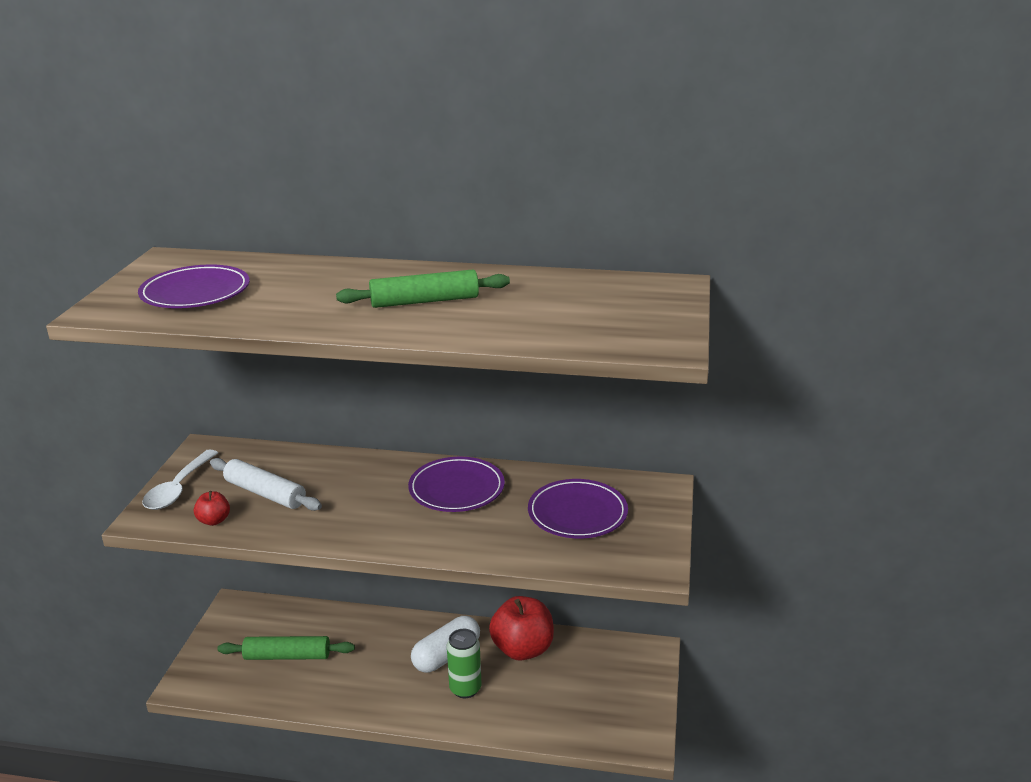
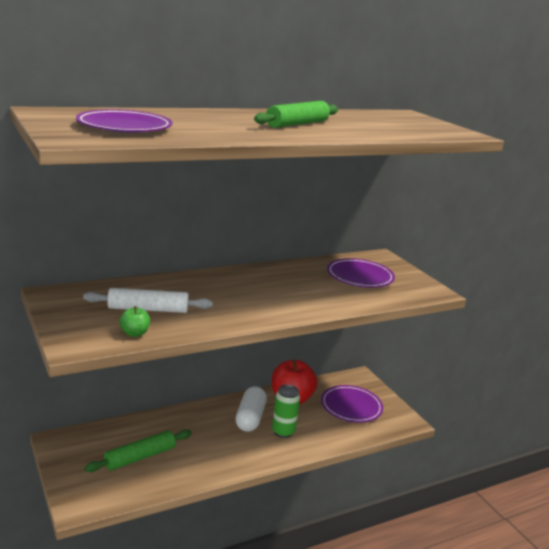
camera: 40 degrees left, 5 degrees down
white spoon [142,449,218,510] -> none
red apple [194,491,230,526] -> green apple [120,306,150,337]
purple plate [408,457,505,512] -> purple plate moved to [321,385,383,423]

